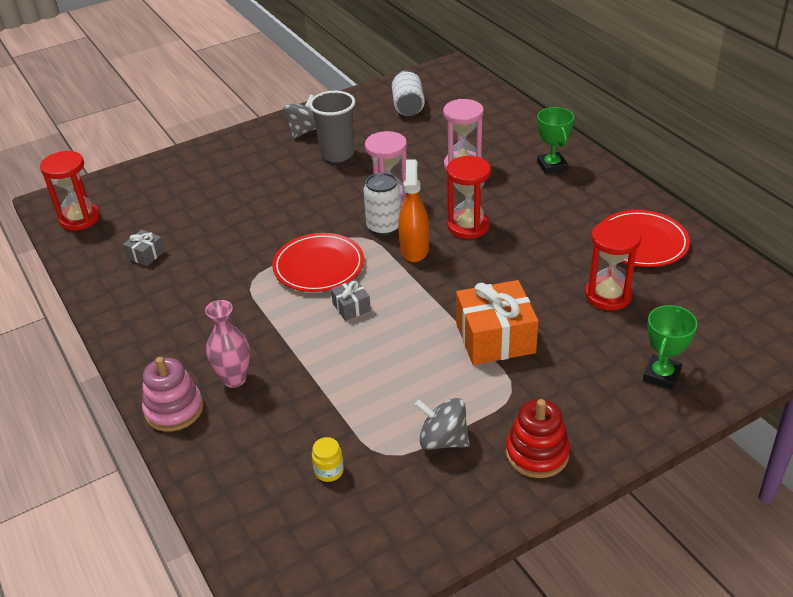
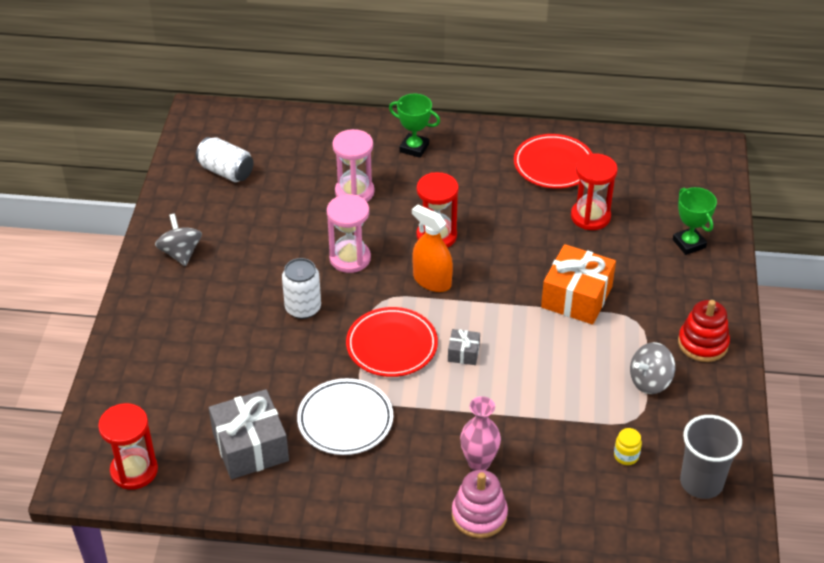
camera: 55 degrees left, 5 degrees up
grey gift [123,229,165,266] -> grey gift [209,389,289,479], size x2.09
grey cup [309,91,355,162] -> grey cup moved to [680,415,742,499]
white can [363,173,401,236] -> white can moved to [282,258,321,319]
none -> white plate [297,378,393,455]

